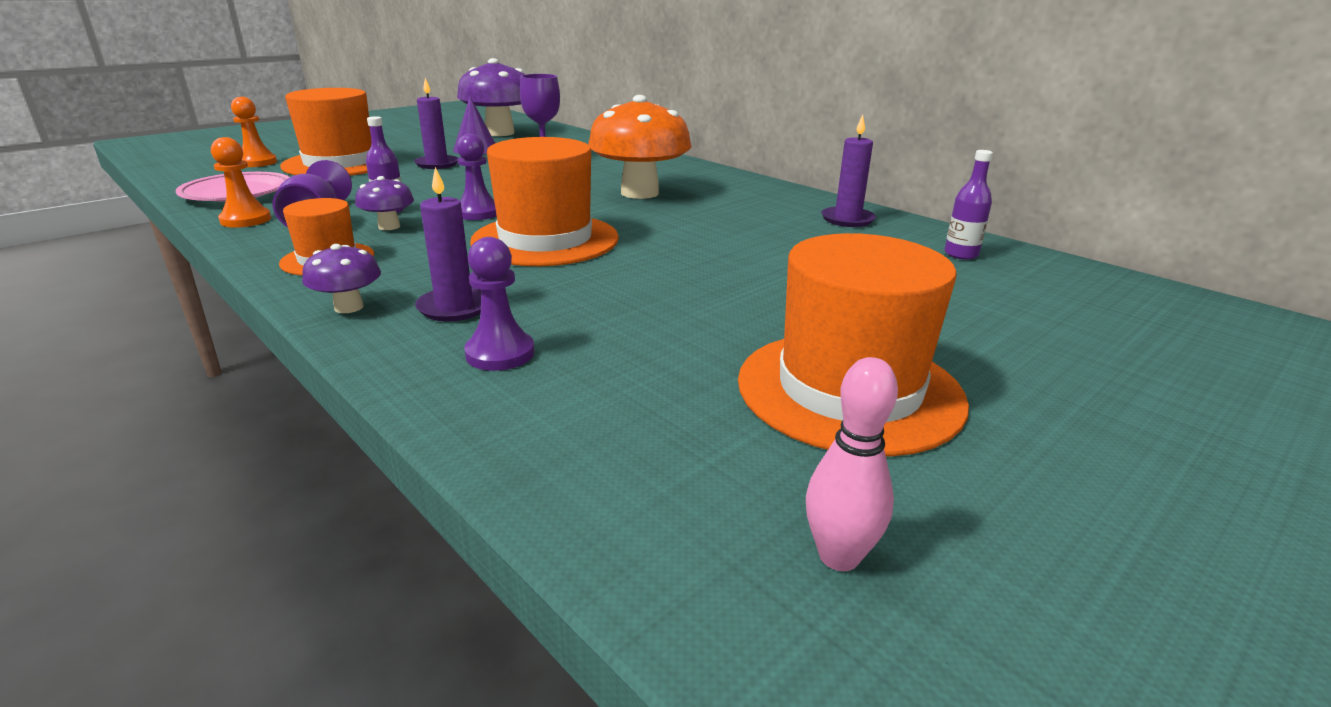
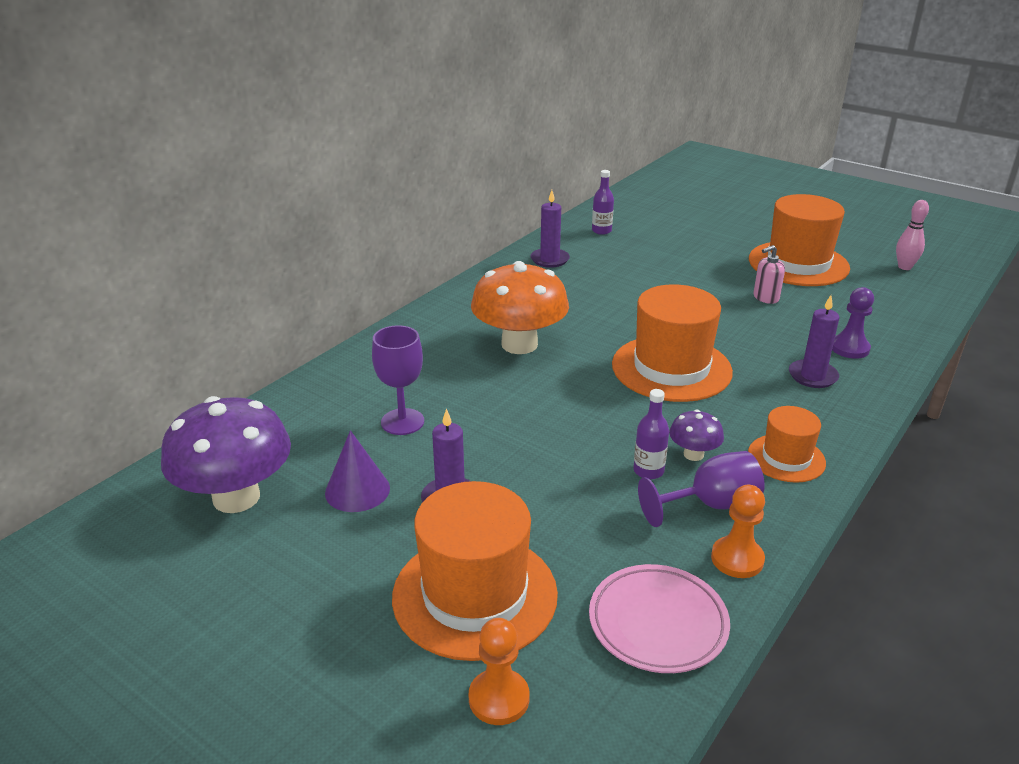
camera: 100 degrees left, 5 degrees up
purple mushroom [302,244,381,313] -> none
purple pawn [457,134,497,220] -> none
none -> pink soap dispenser [753,245,785,304]

